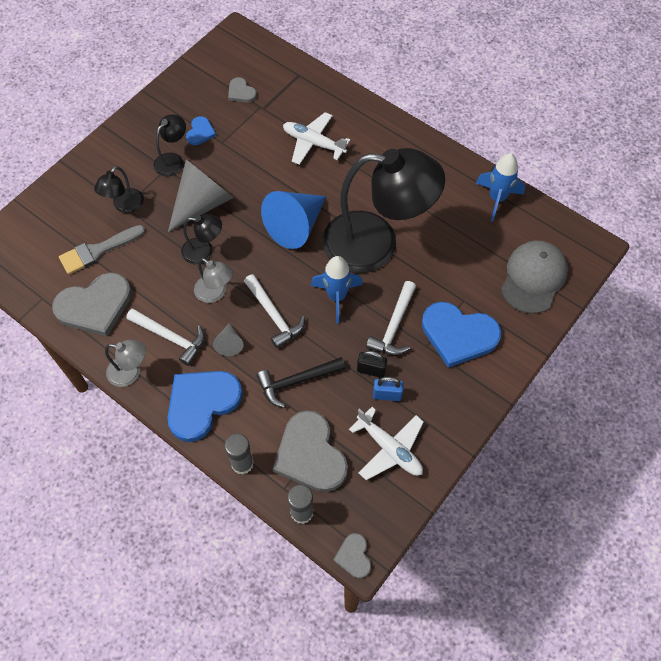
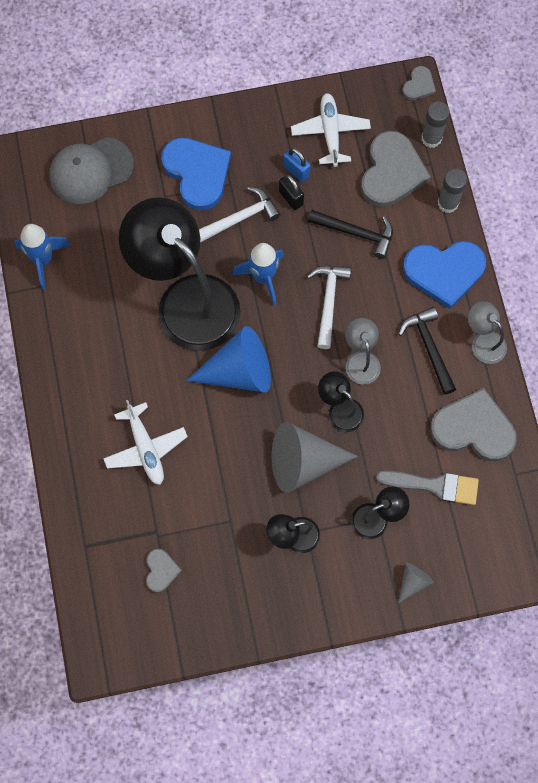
camera: 140 degrees left, 10 degrees up
white hammer [126,308,205,366] -> black hammer [398,307,456,395]
blue heart [186,116,216,145] -> none
grey cone [213,323,244,356] -> grey cone moved to [398,563,434,604]

